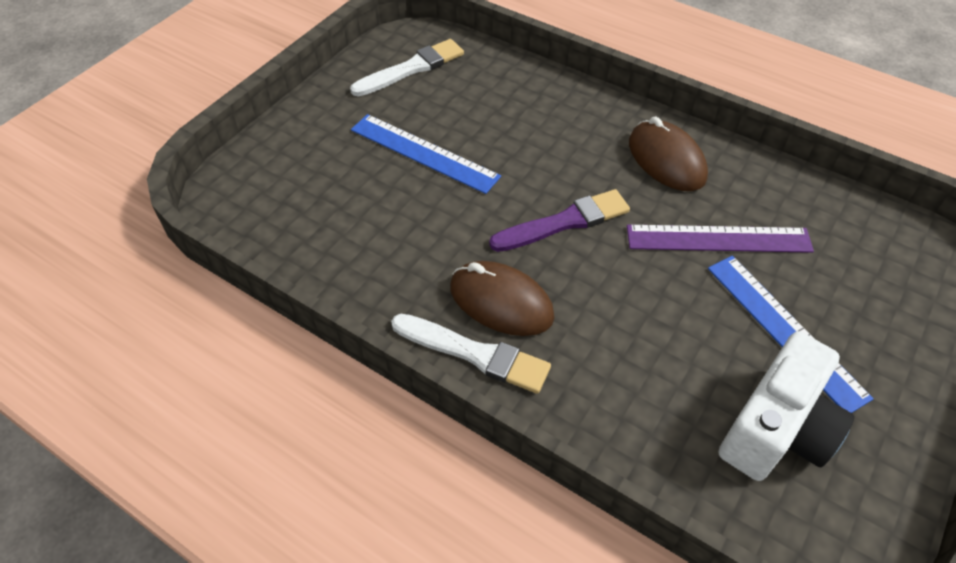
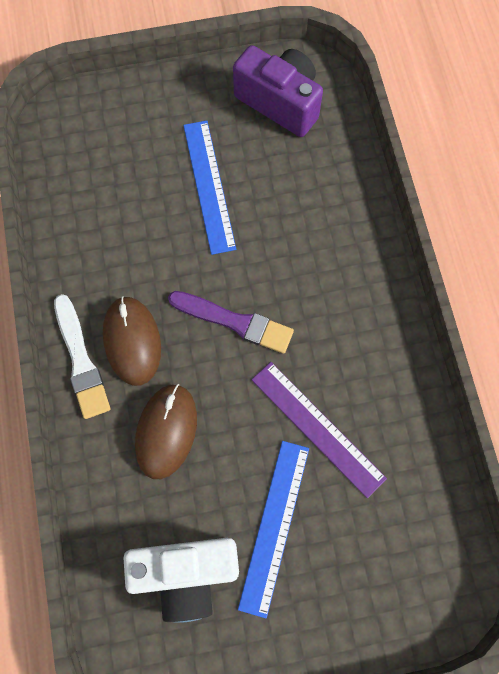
camera: 45 degrees right, 20 degrees up
white brush [350,39,464,96] -> purple camera [233,45,323,137]
brown mouse [629,116,708,191] -> brown mouse moved to [135,384,197,479]

